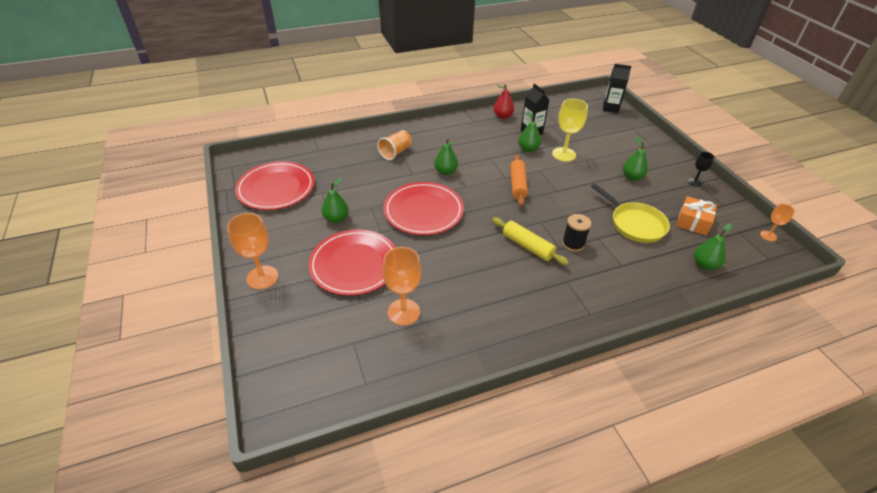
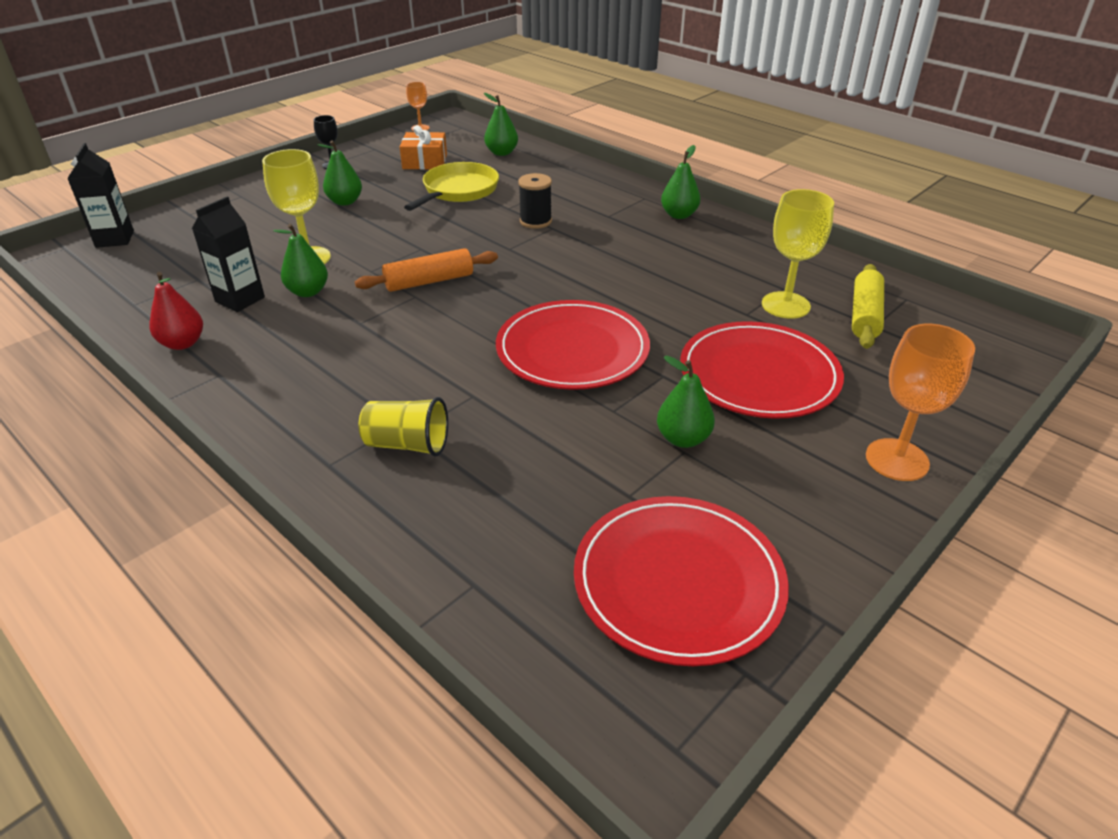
camera: 115 degrees left, 5 degrees down
orange cup [377,130,412,160] -> yellow cup [359,397,448,457]
orange goblet [382,247,421,325] -> yellow goblet [762,189,834,319]
green pear [434,138,458,175] -> green pear moved to [661,145,700,219]
yellow rolling pin [492,217,569,265] -> yellow rolling pin moved to [852,264,884,349]

